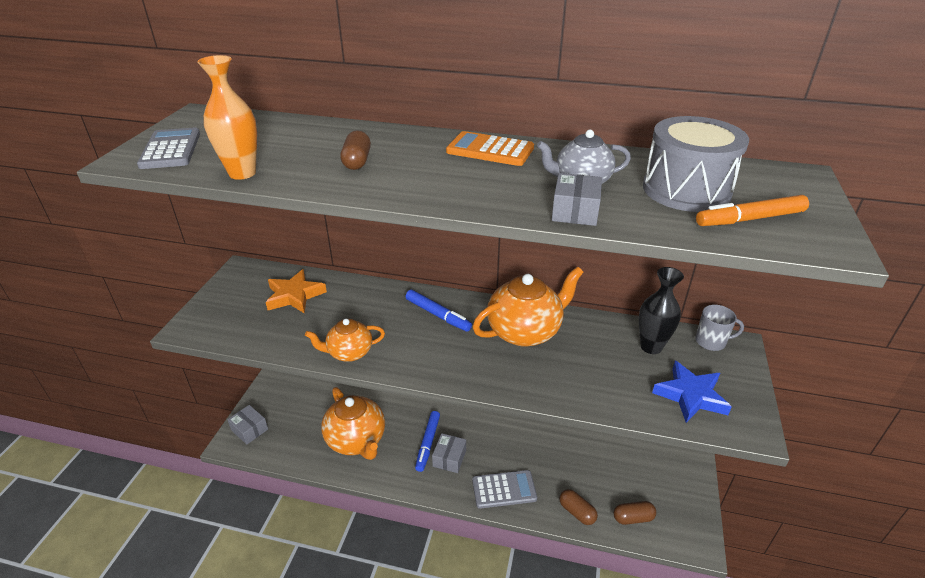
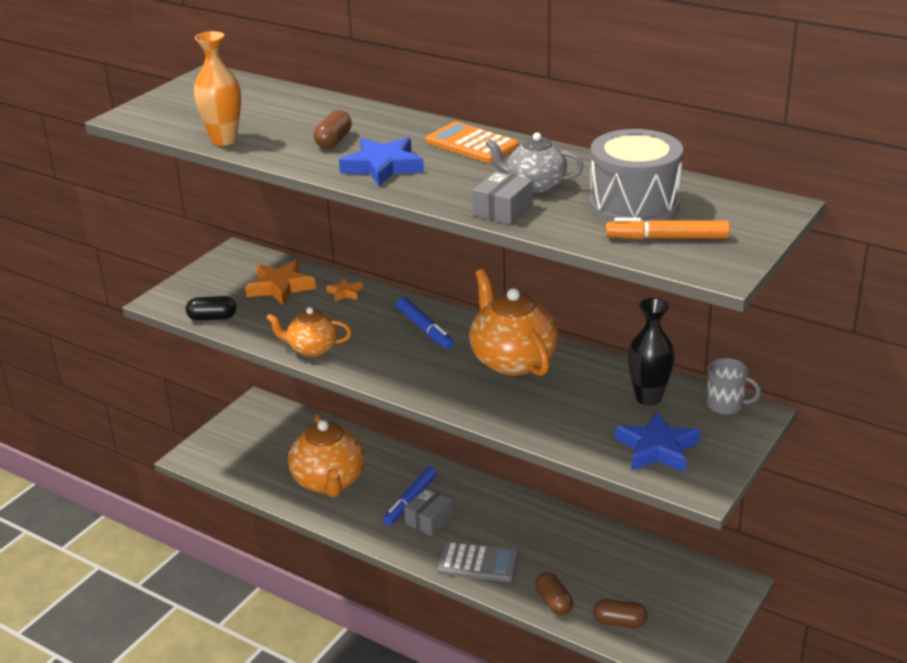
camera: 20 degrees right, 5 degrees down
grey calculator [137,127,200,169] -> none
grey box [227,405,268,445] -> none
orange teapot [472,266,584,347] -> orange teapot turned 105 degrees counterclockwise [469,269,558,376]
none -> black capsule [186,296,236,321]
none -> orange star [326,278,363,302]
none -> blue star [339,137,424,186]

